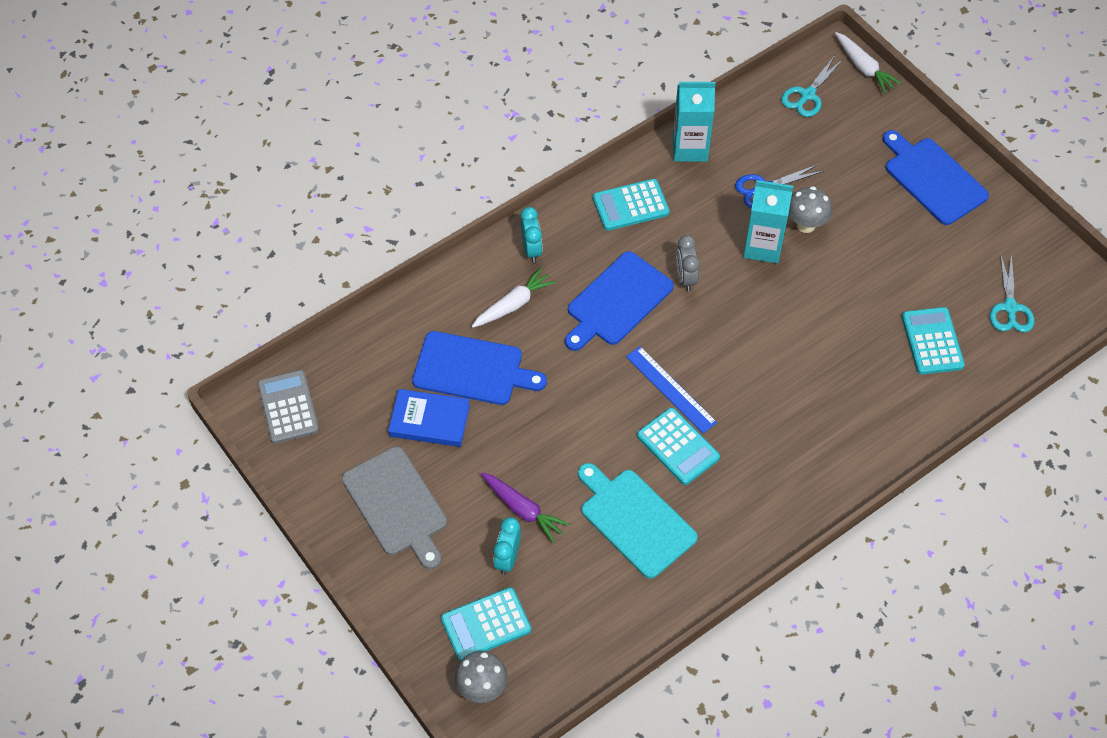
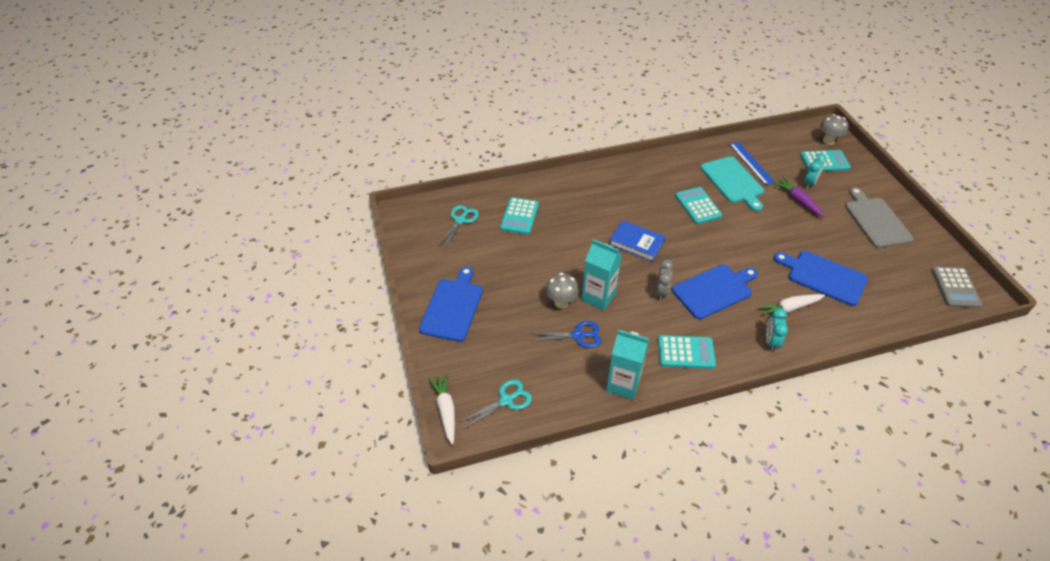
camera: 160 degrees left, 10 degrees down
blue book [388,389,470,447] -> blue book moved to [609,221,665,261]
blue ruler [626,346,717,433] -> blue ruler moved to [729,142,775,185]
blue cutting board [883,130,989,225] -> blue cutting board turned 150 degrees counterclockwise [419,267,483,342]

